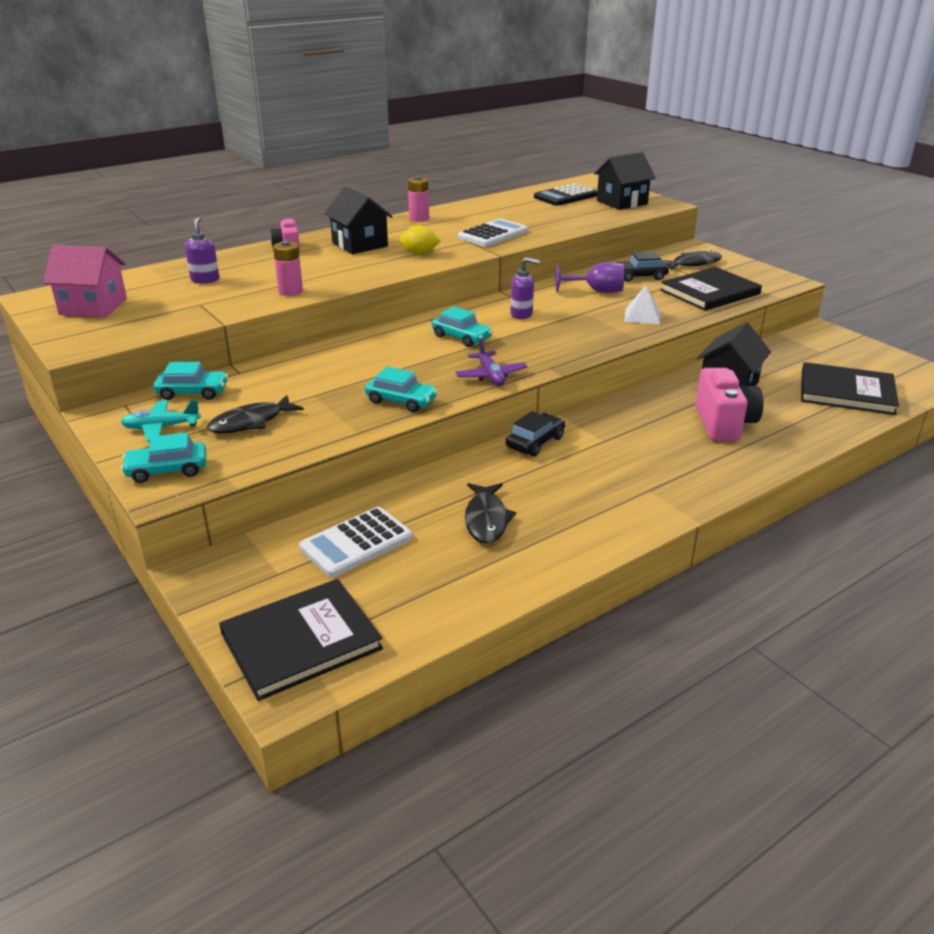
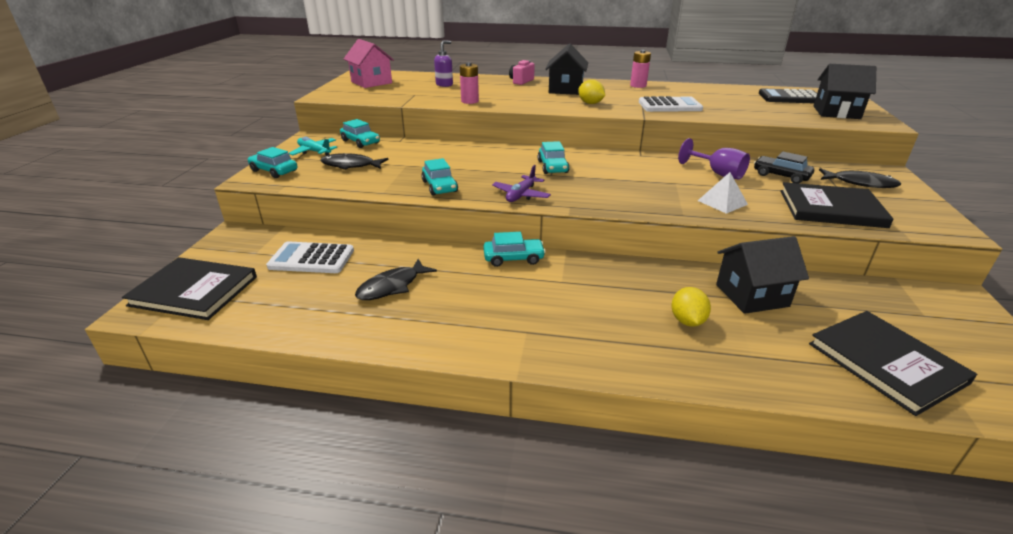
camera: 45 degrees right, 0 degrees up
black car [506,411,565,457] -> turquoise car [483,232,546,267]
purple soap dispenser [511,257,540,319] -> none
pink camera [695,368,763,441] -> yellow lemon [671,287,711,327]

